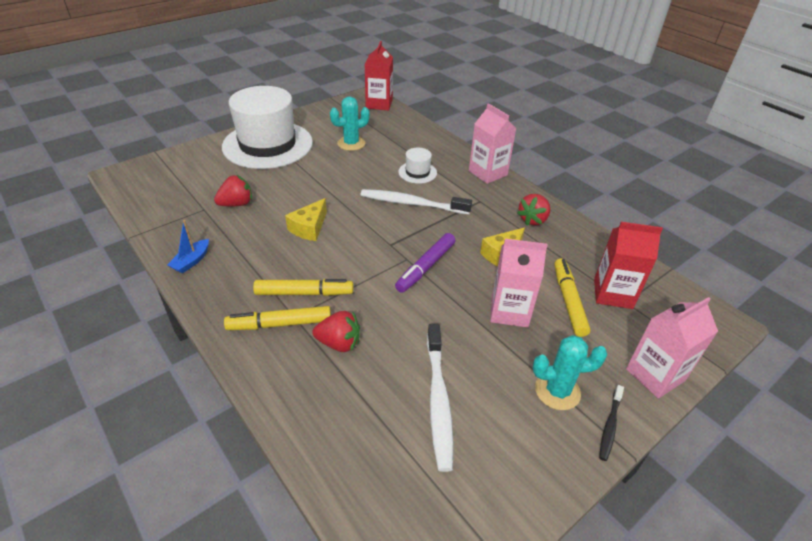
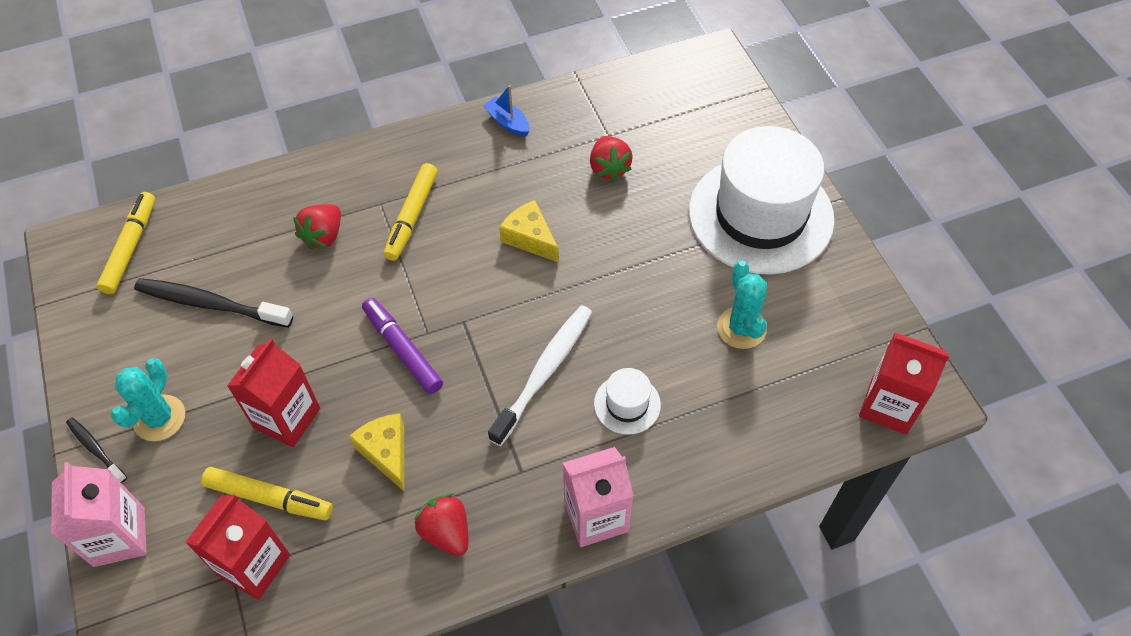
camera: 110 degrees right, 15 degrees up
yellow marker [224,306,331,330] -> yellow marker moved to [96,192,155,294]
white toothbrush [427,324,454,472] -> black toothbrush [134,278,293,328]
pink carton [490,239,548,328] -> red carton [227,339,320,447]

